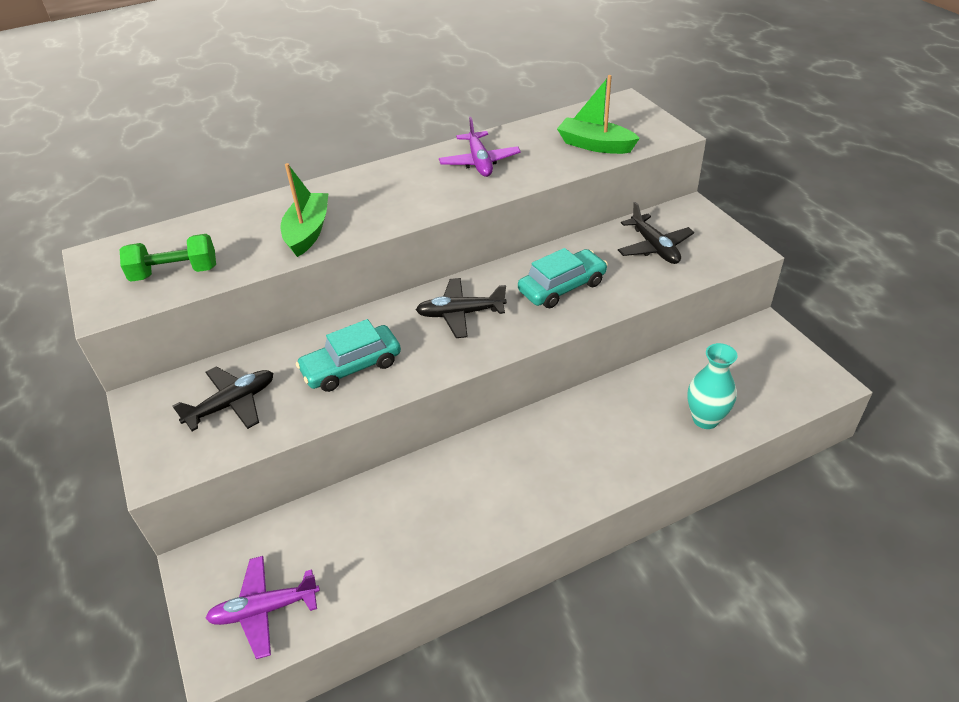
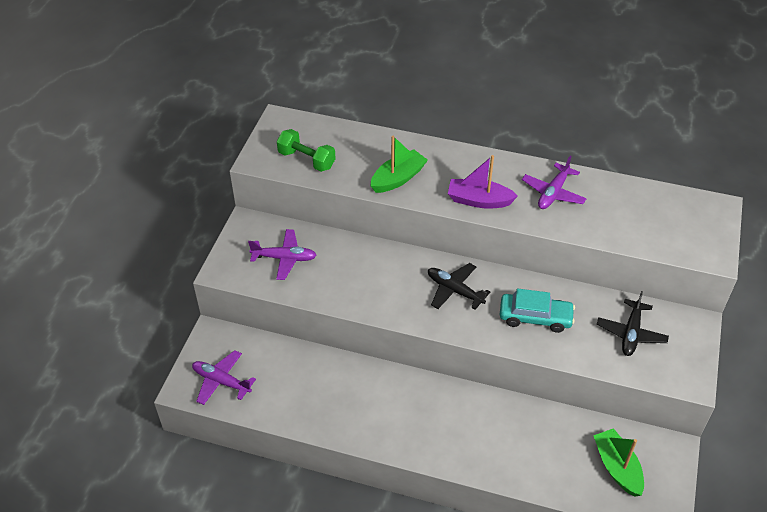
camera: 40 degrees right, 5 degrees up
black plane [172,366,273,431] -> purple plane [248,229,317,280]
turquoise car [296,319,401,392] -> none
green boat [557,75,640,154] -> green boat moved to [593,428,644,497]
turquoise vase [687,343,738,429] -> none
none -> purple boat [448,155,518,209]

